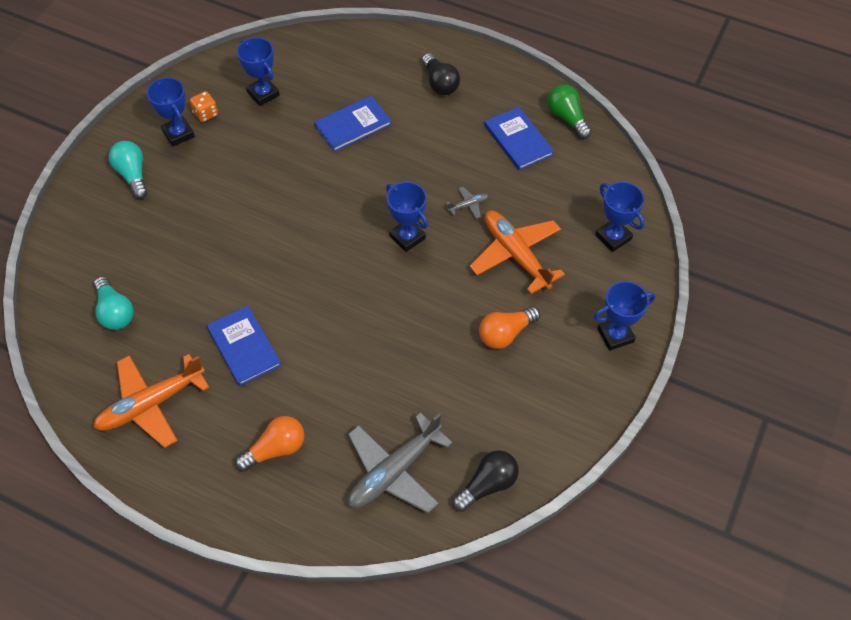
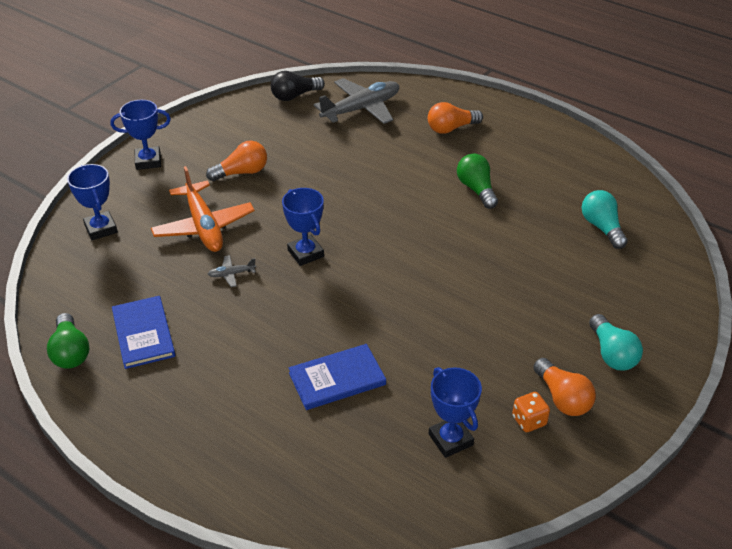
camera: 170 degrees left, 15 degrees down
orange plane [93,354,210,448] -> none
blue trophy [147,78,195,146] -> orange light bulb [533,358,596,416]
blue book [207,306,282,386] -> green light bulb [457,154,498,209]
black light bulb [422,53,460,95] -> none

